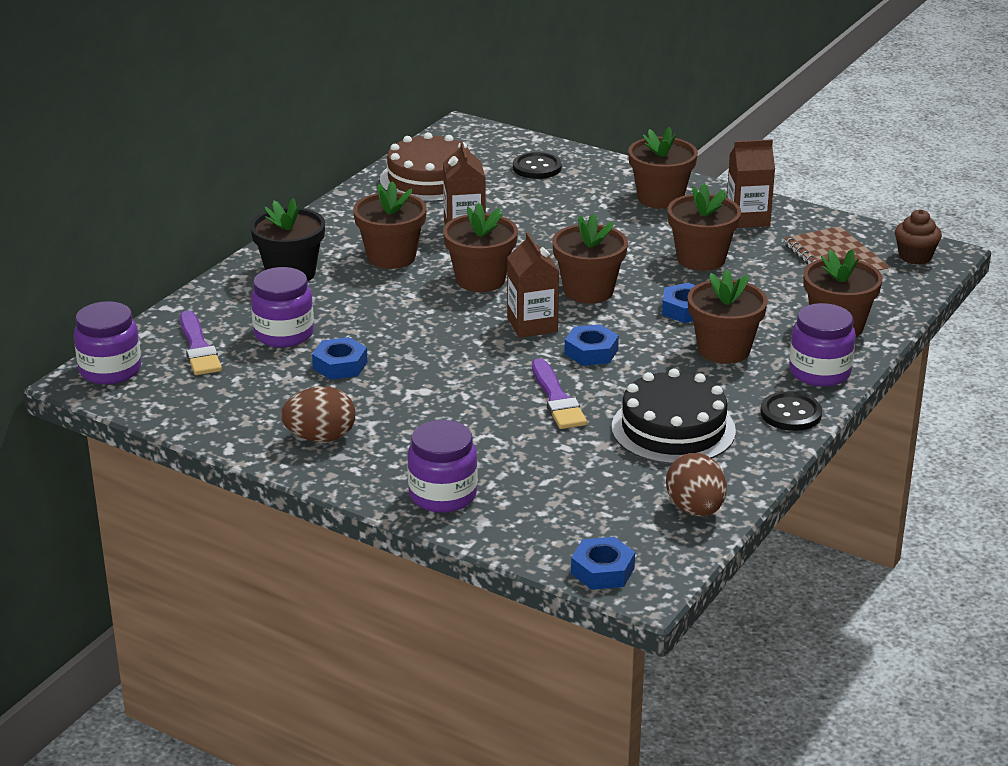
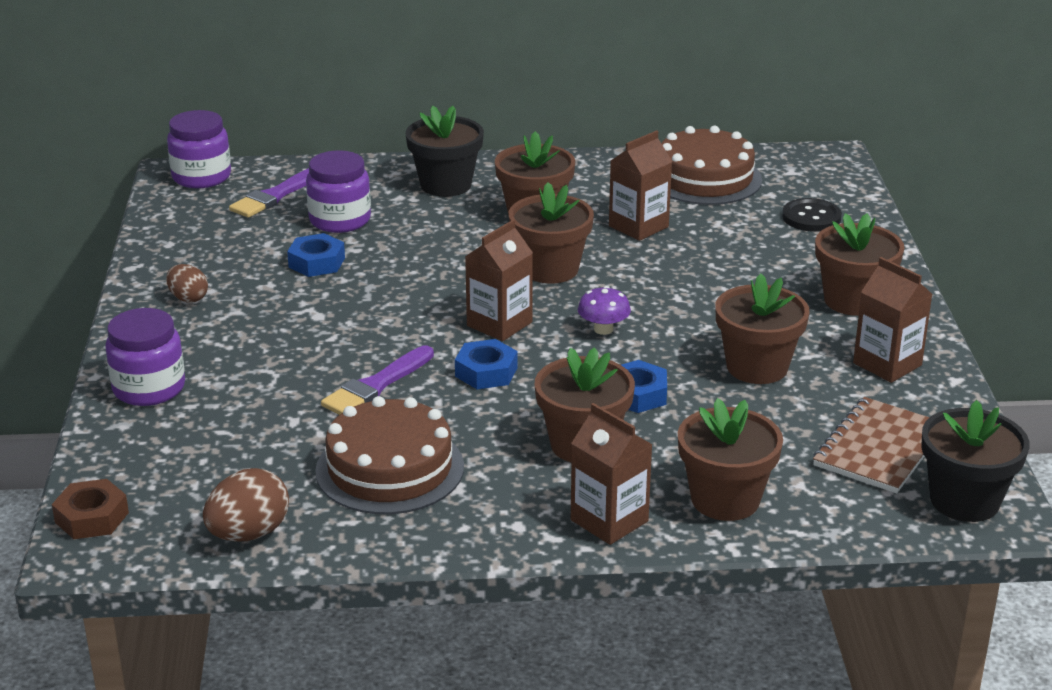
camera: 55 degrees right, 0 degrees up
brown egg [281,386,355,442] -> brown egg [166,264,208,303], size x0.64
brown flower pot [552,213,628,303] -> purple mushroom [578,286,631,335]
blue nut [571,537,635,590] -> brown nut [52,479,129,539]
black cake [612,369,736,464] -> brown cake [315,396,464,514]
black button [761,392,822,431] -> none
purple jar [789,303,856,387] -> brown carton [571,403,653,545]
brown cupcake [895,209,942,265] -> black flower pot [921,400,1029,522]

